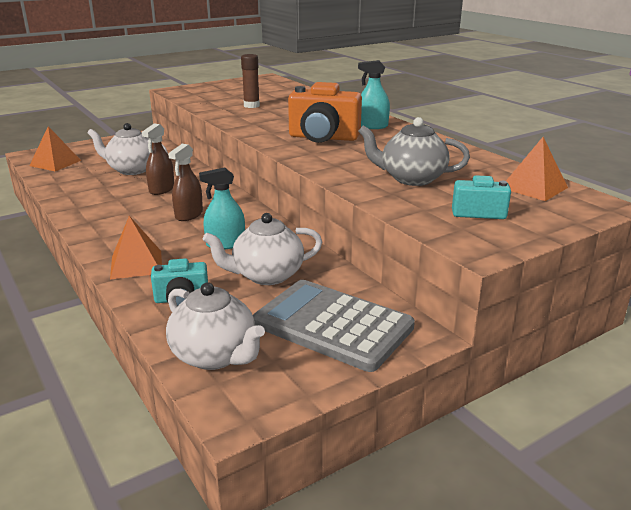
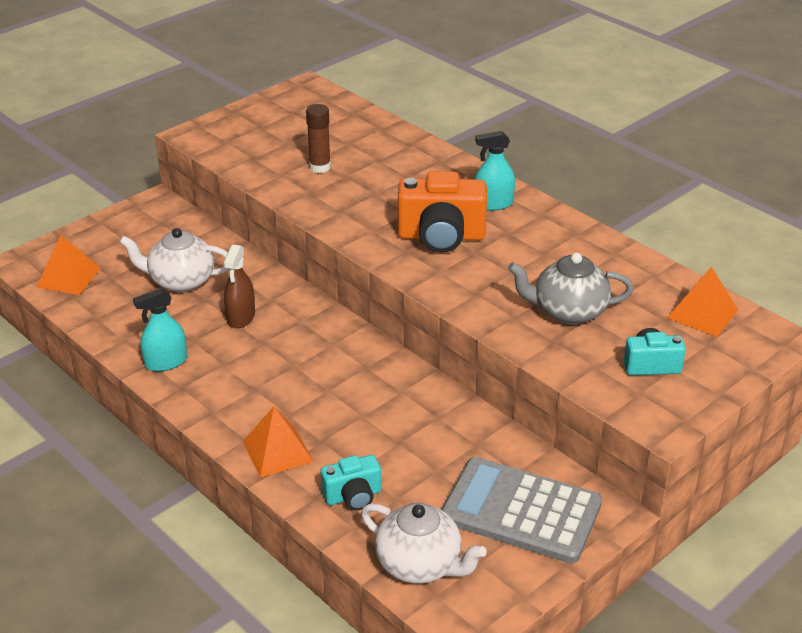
camera: 10 degrees left, 10 degrees up
brown spray bottle [168,144,203,221] -> none
turquoise spray bottle [199,167,245,250] -> turquoise spray bottle moved to [133,289,187,372]
white teapot [203,213,322,285] -> none

